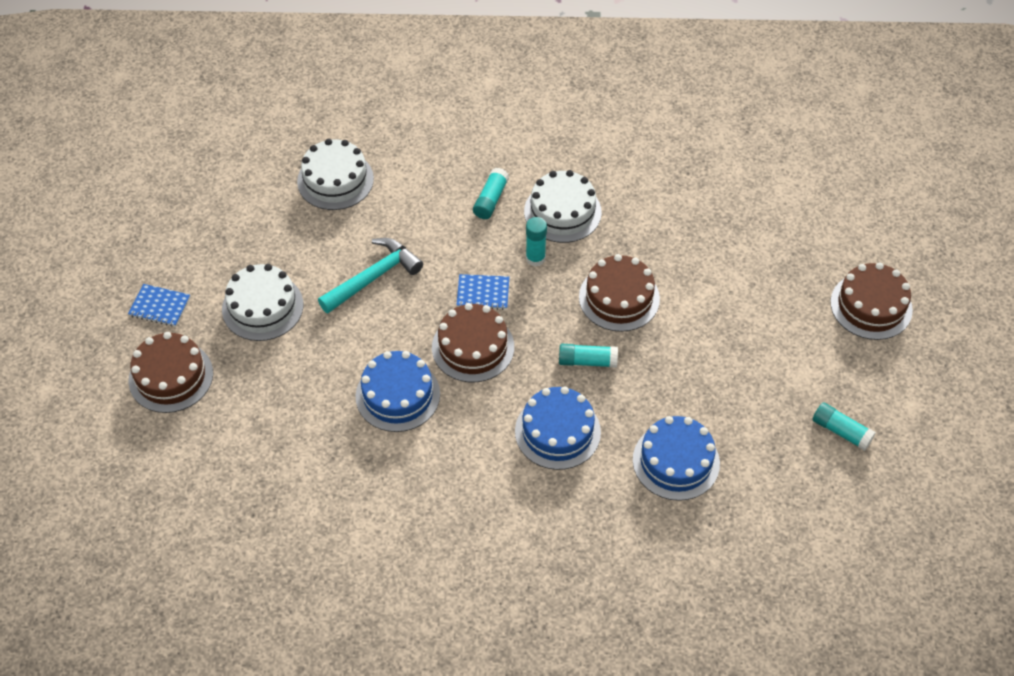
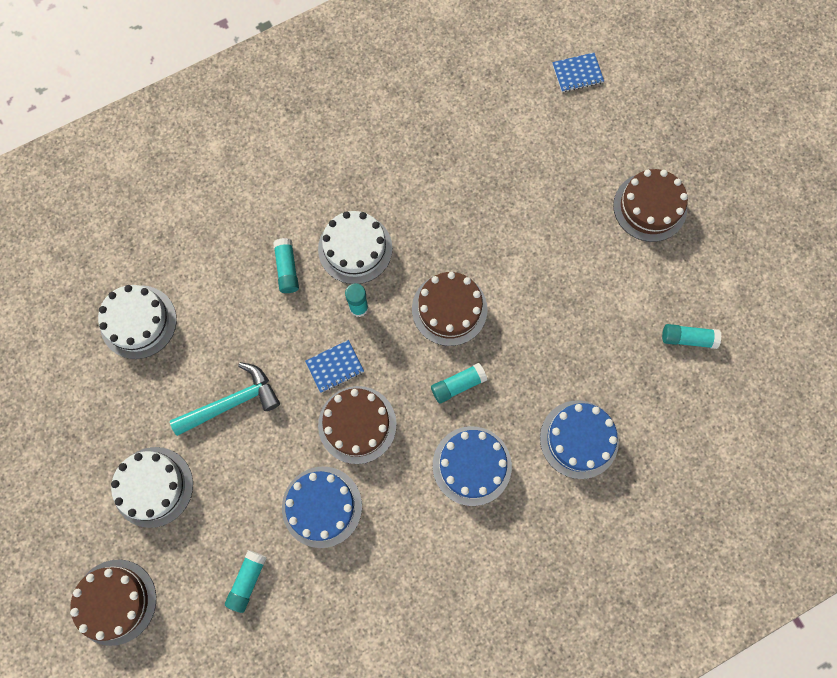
camera: 30 degrees left, 20 degrees up
blue notebook [128,284,190,327] -> blue notebook moved to [552,53,604,92]
turquoise hammer [318,238,423,313] -> turquoise hammer turned 45 degrees clockwise [170,362,280,436]
none -> turquoise glue stick [225,550,267,613]

